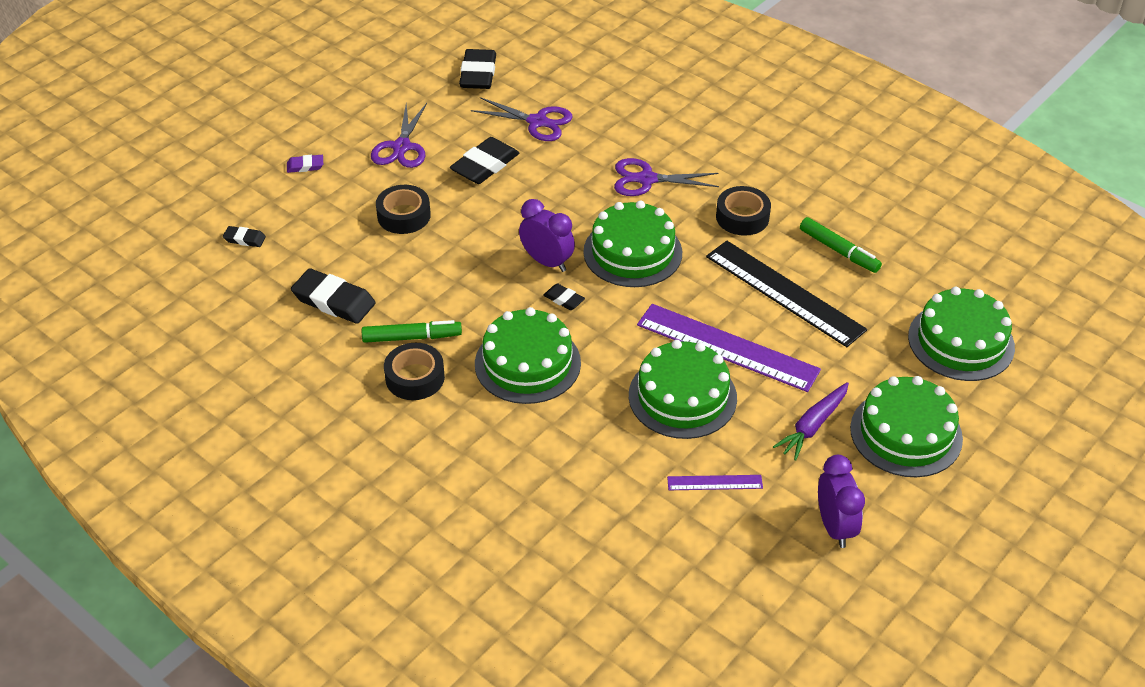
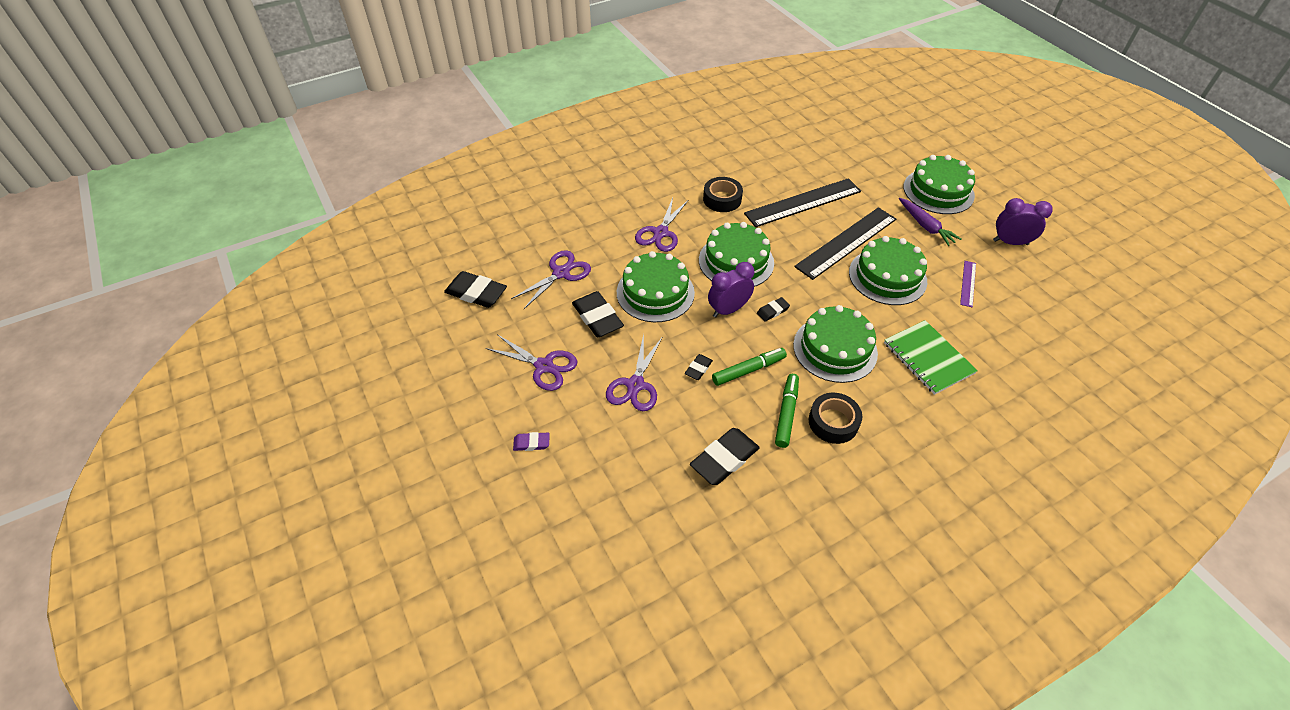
camera: 70 degrees left, 5 degrees up
black eraser [223,226,266,247] -> black eraser moved to [684,354,713,380]
purple eraser [287,155,323,173] -> purple eraser turned 75 degrees clockwise [513,432,550,451]
black tape [376,185,431,234] -> purple scissors [606,334,662,411]
purple ruler [637,304,821,392] -> black ruler [794,207,896,280]
green marker [800,217,882,273] -> green marker moved to [712,348,787,386]
green cake [908,287,1015,381] -> green cake moved to [617,251,695,322]
none -> green notebook [884,320,978,395]

